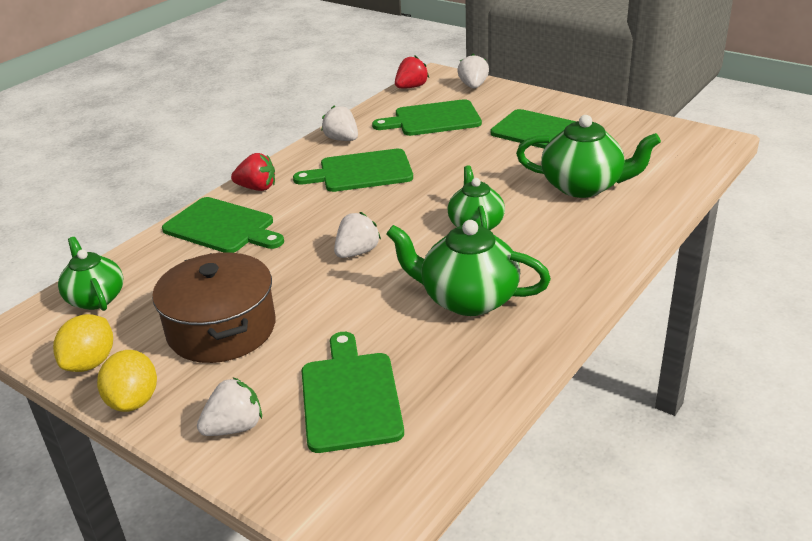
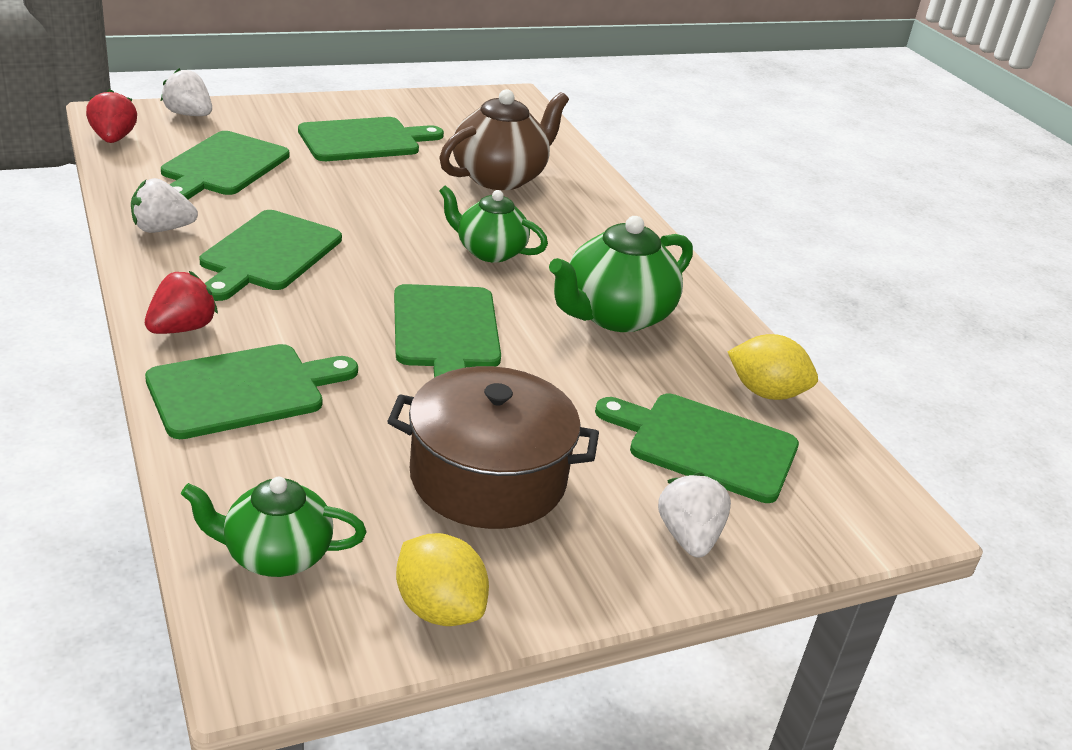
camera: 65 degrees left, 0 degrees up
yellow lemon [97,350,157,412] -> yellow lemon moved to [728,334,818,400]
white strawberry [334,212,381,258] -> green cutting board [394,284,501,378]
green teapot [516,115,661,198] -> brown teapot [439,89,569,190]

